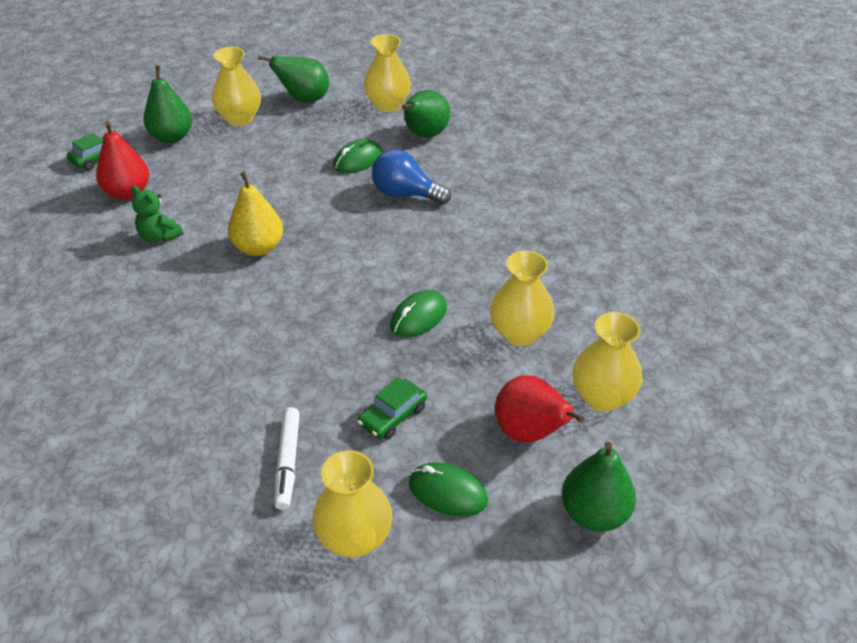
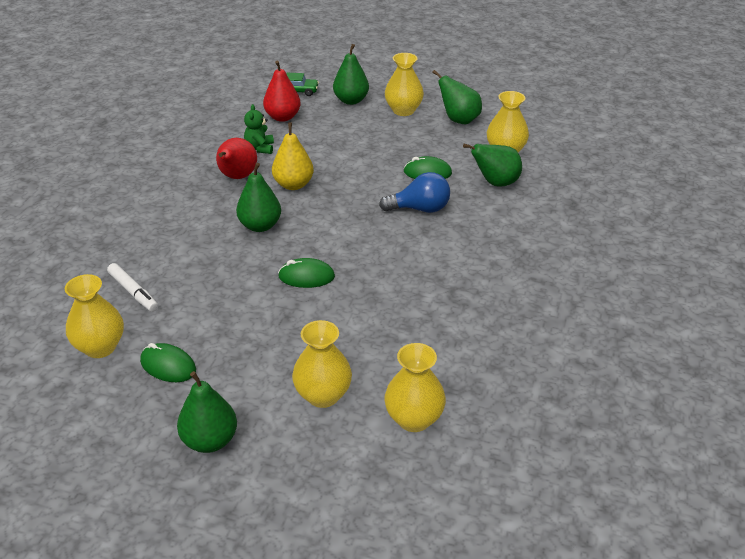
camera: 50 degrees right, 5 degrees down
white marker [274,407,300,510] -> white marker turned 90 degrees counterclockwise [107,263,158,312]
green car [358,377,427,440] -> none
blue light bulb [372,149,451,205] -> blue light bulb turned 105 degrees clockwise [379,172,450,213]
green mouse [409,462,488,516] -> green mouse turned 45 degrees counterclockwise [140,343,196,382]
yellow vase [490,251,555,346] -> yellow vase moved to [384,343,446,432]
red pear [495,375,585,443] -> red pear moved to [216,138,257,179]
none -> green pear [236,163,281,232]

